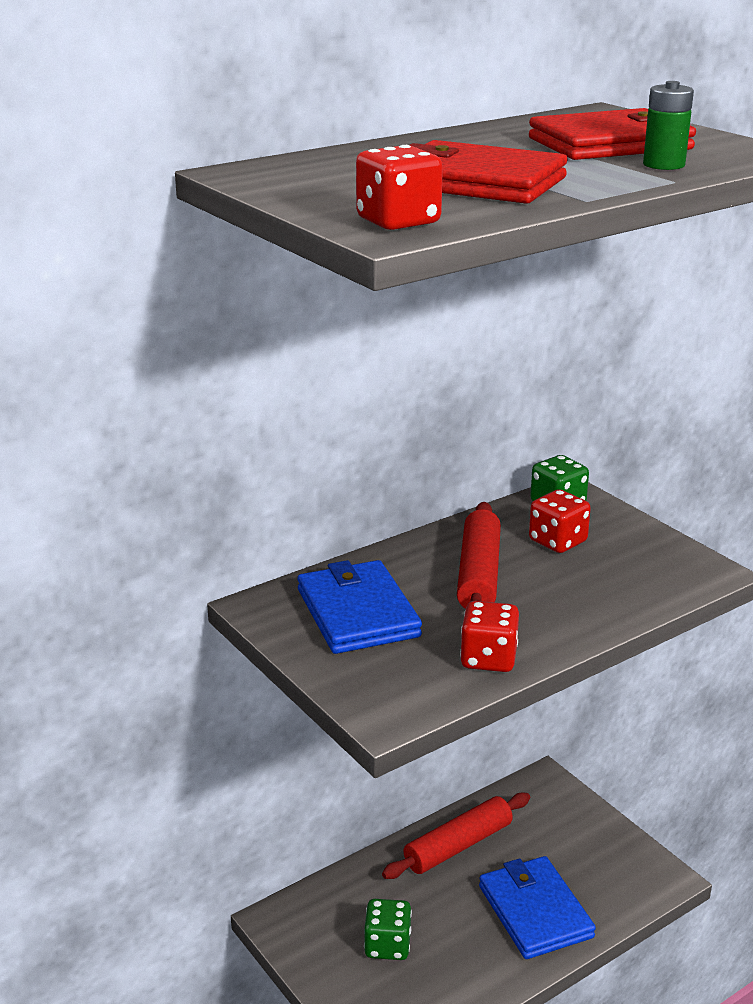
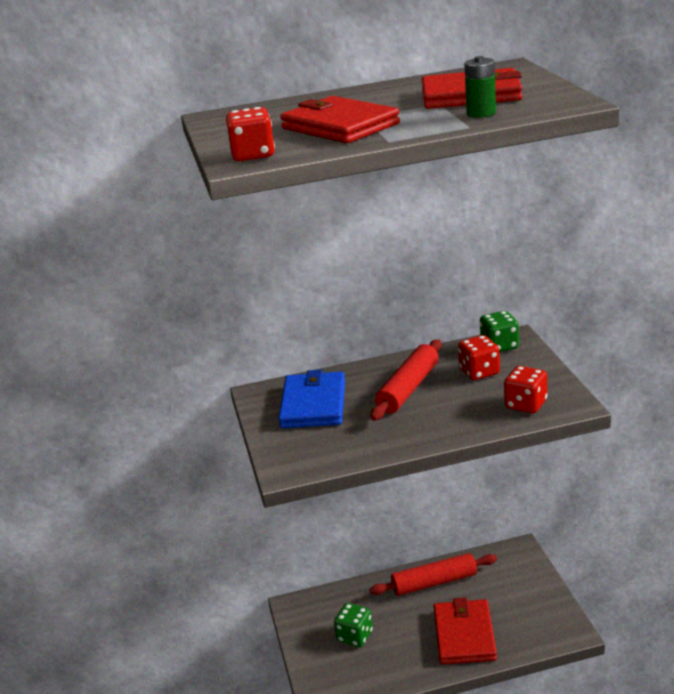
camera: 25 degrees right, 0 degrees up
red dice [460,601,519,672] -> red dice moved to [504,366,547,413]
blue wallet [479,856,596,959] -> red wallet [434,598,497,665]

